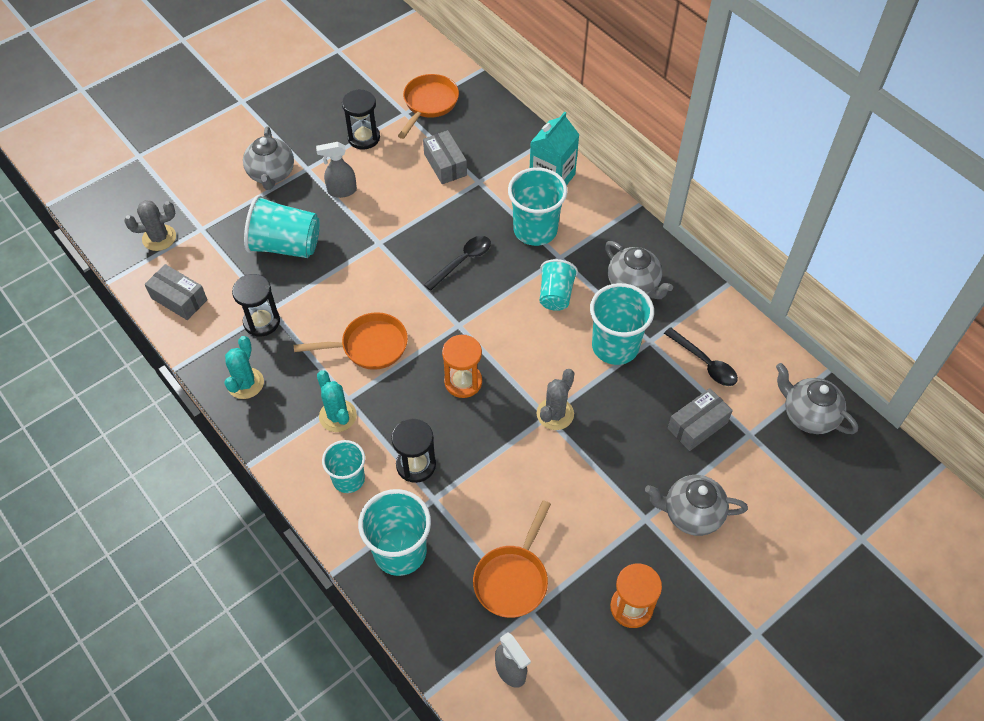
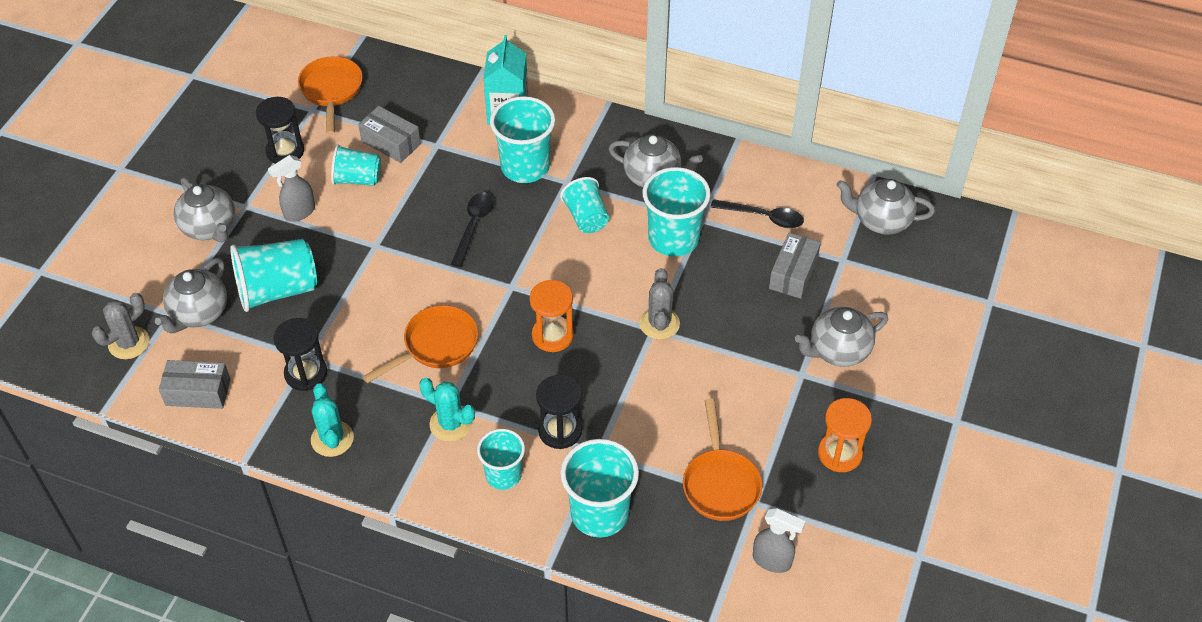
camera: 30 degrees left, 5 degrees down
none -> grey teapot [155,258,227,334]
none -> turquoise cup [331,144,381,186]

